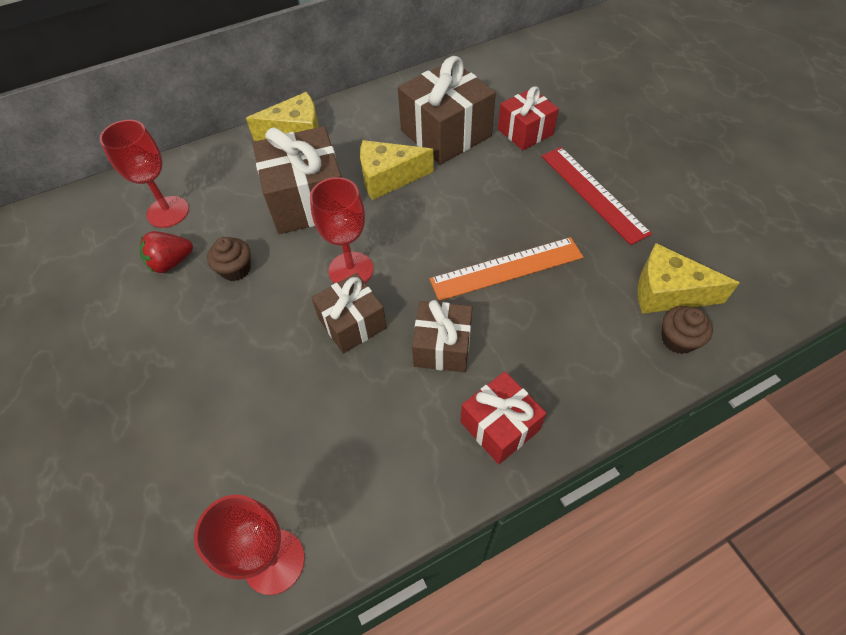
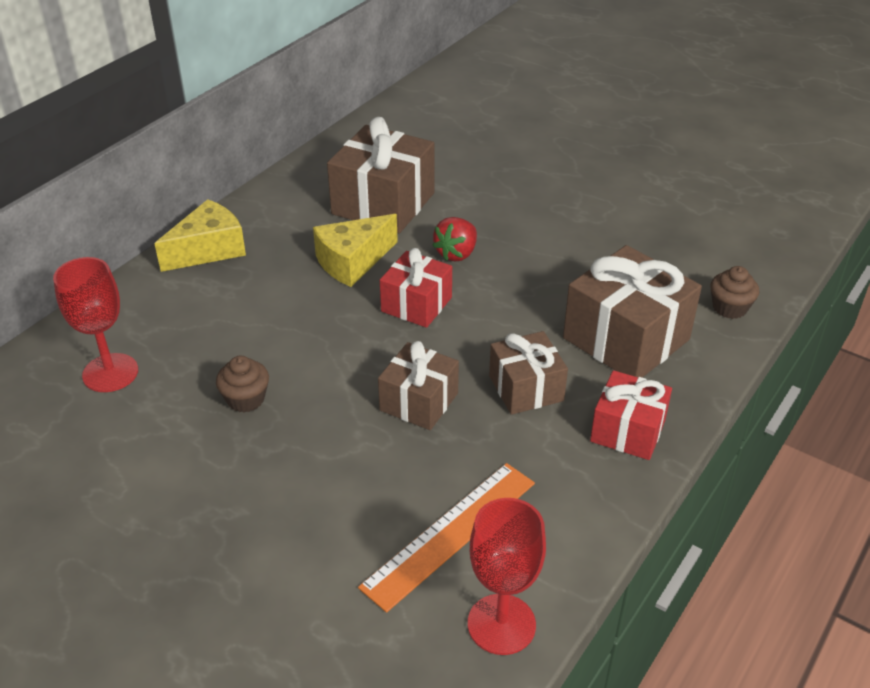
camera: 30 degrees left, 15 degrees down
red strawberry [140,231,193,273] -> red strawberry moved to [432,217,477,262]
brown gift [253,126,342,234] -> brown gift moved to [563,245,702,378]
red goblet [310,177,374,284] -> none
orange ruler [429,237,583,301] -> orange ruler moved to [358,463,535,613]
red gift [498,86,559,150] -> red gift moved to [380,248,452,328]
red ruler [541,147,652,245] -> none
yellow cheese [638,243,739,314] -> none

